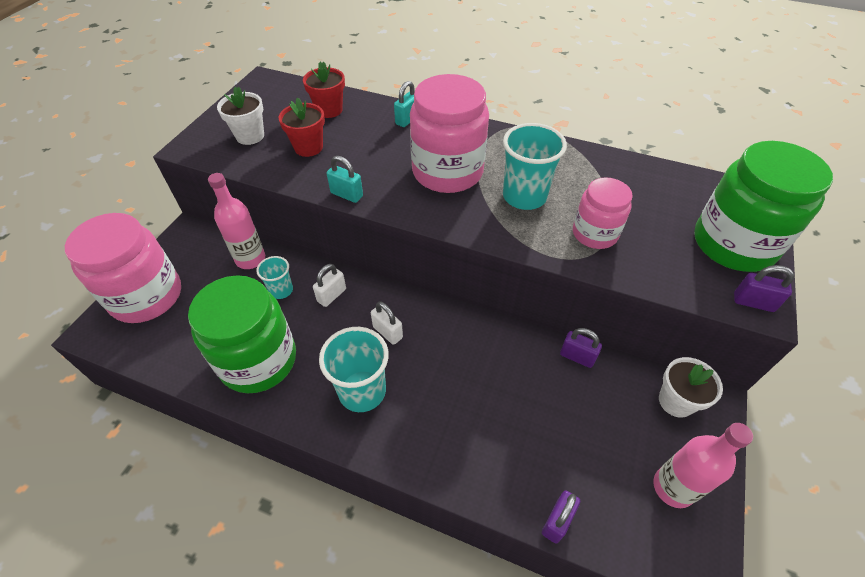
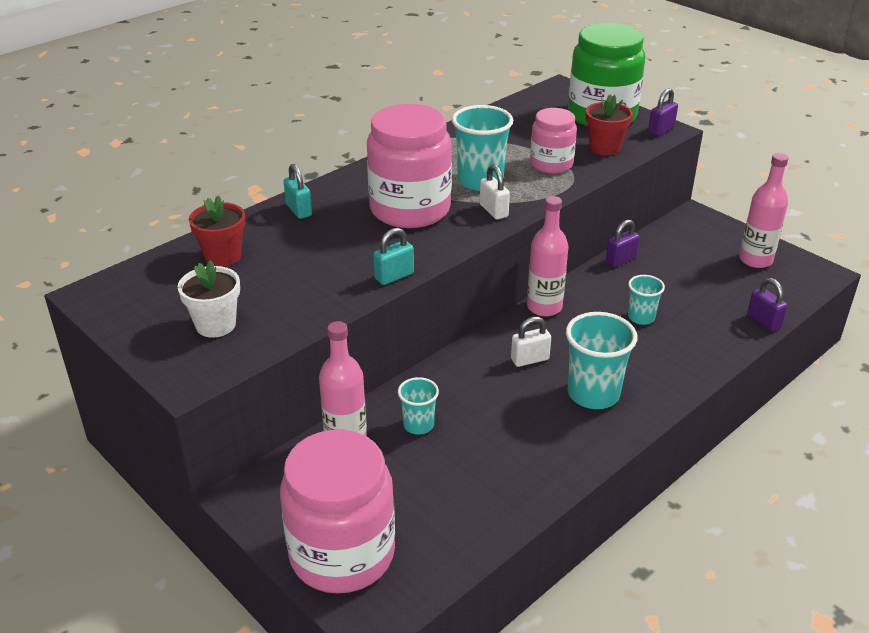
camera: 65 degrees left, 15 degrees down
green jar [188,275,296,393] -> none
red flower pot [278,97,325,157] -> red flower pot moved to [586,94,633,156]
white padlock [313,264,346,307] -> white padlock moved to [480,164,510,220]
white flower pot [659,357,723,418] -> none
none -> pink bottle [527,196,569,317]
none -> turquoise cup [628,275,665,325]

